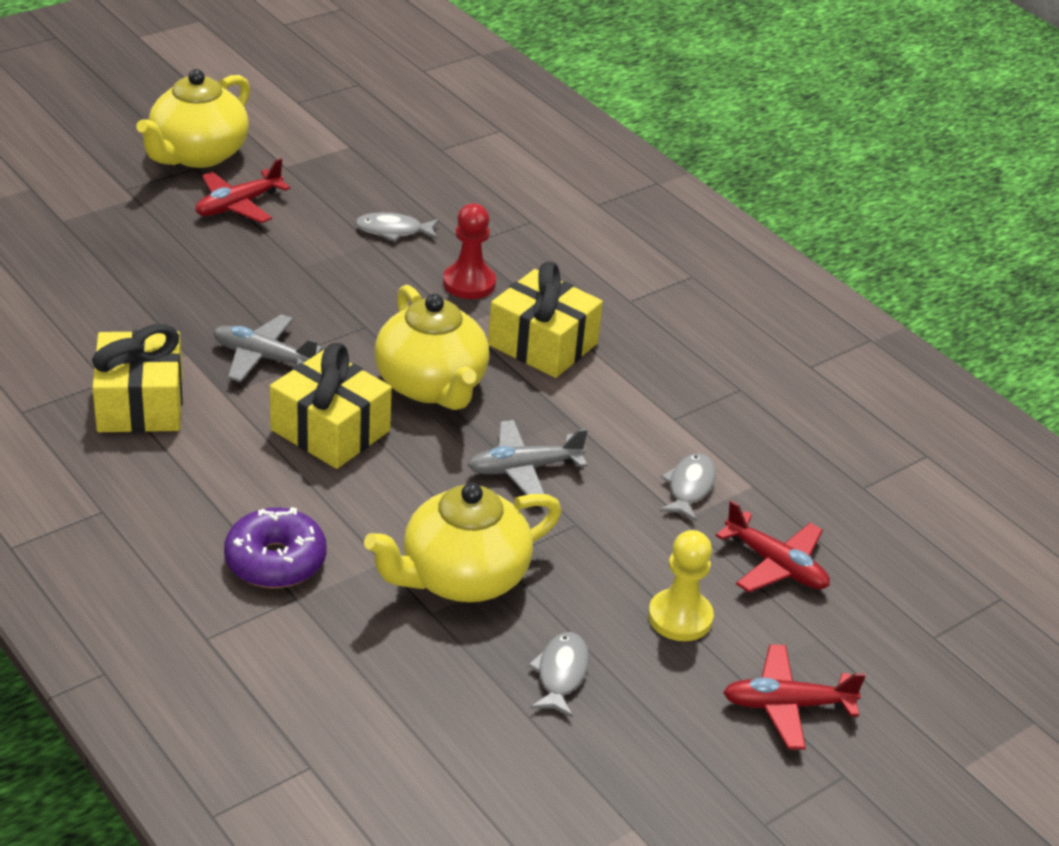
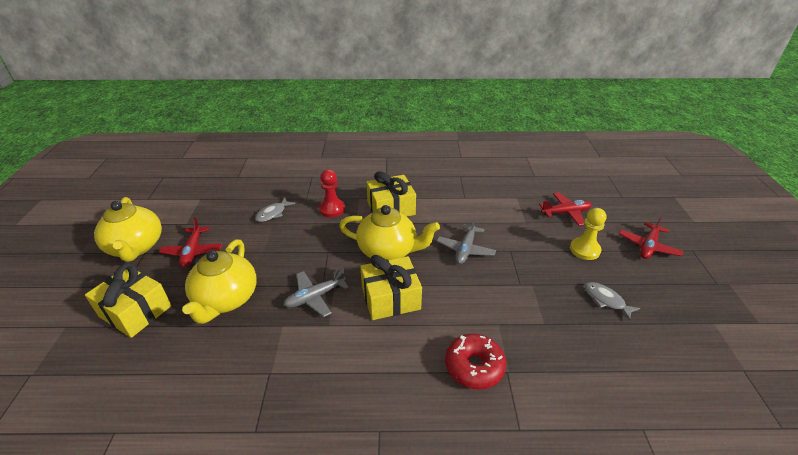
camera: 50 degrees left, 0 degrees up
yellow gift [92,324,183,433] -> yellow gift moved to [85,263,171,338]
purple donut [224,507,327,588] -> red donut [445,334,506,390]
yellow teapot [364,483,562,602] -> yellow teapot moved to [182,239,257,324]
grey fish [659,453,716,521] -> none

